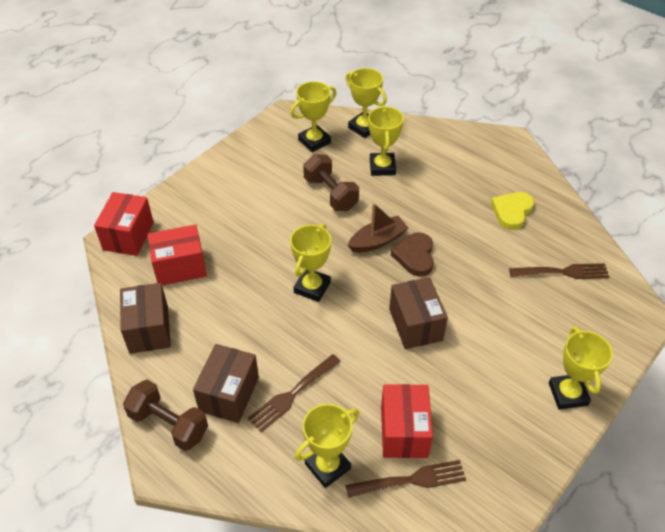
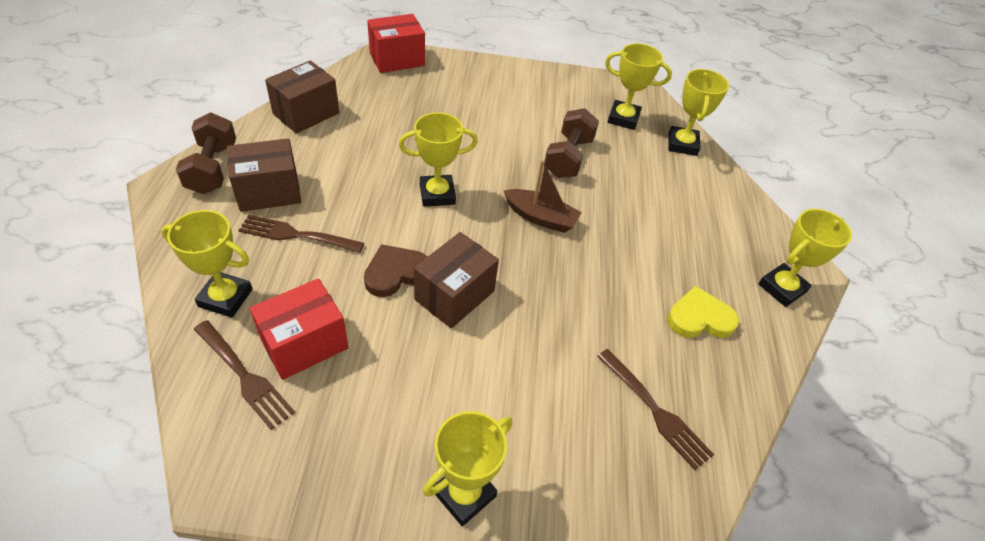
camera: 50 degrees right, 0 degrees up
red box [147,224,207,286] -> none
yellow trophy [368,106,404,176] -> yellow trophy moved to [759,209,852,307]
brown heart [391,232,434,277] -> brown heart moved to [364,244,427,297]

